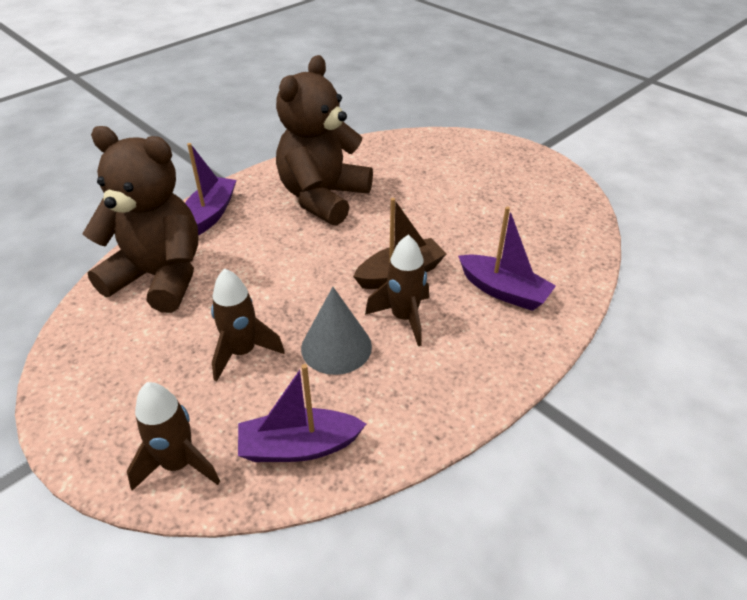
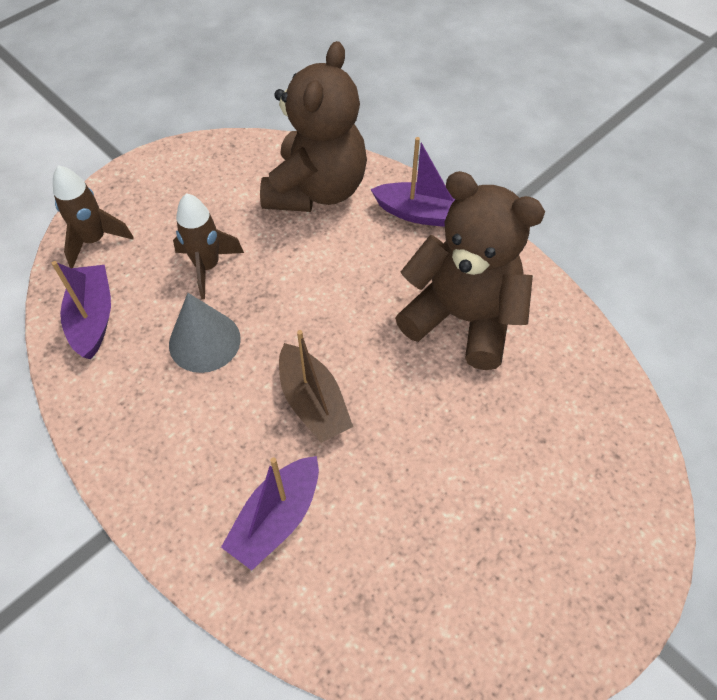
camera: 90 degrees right, 15 degrees up
brown rocket [365,235,429,346] -> none

